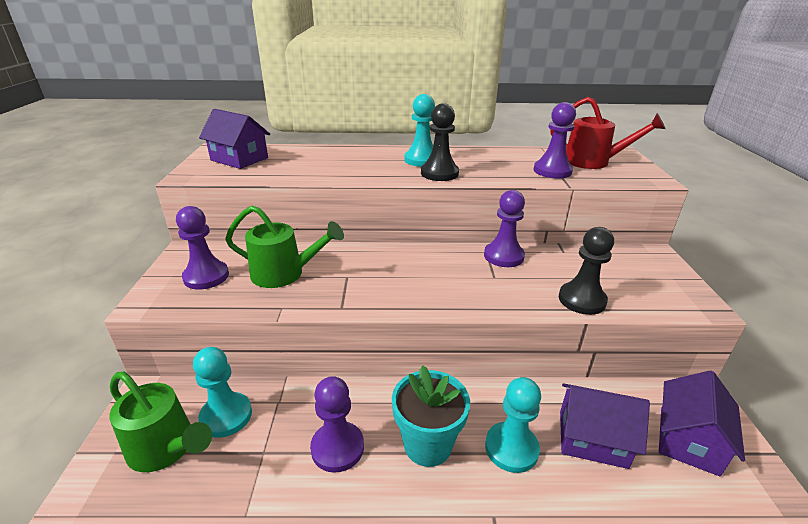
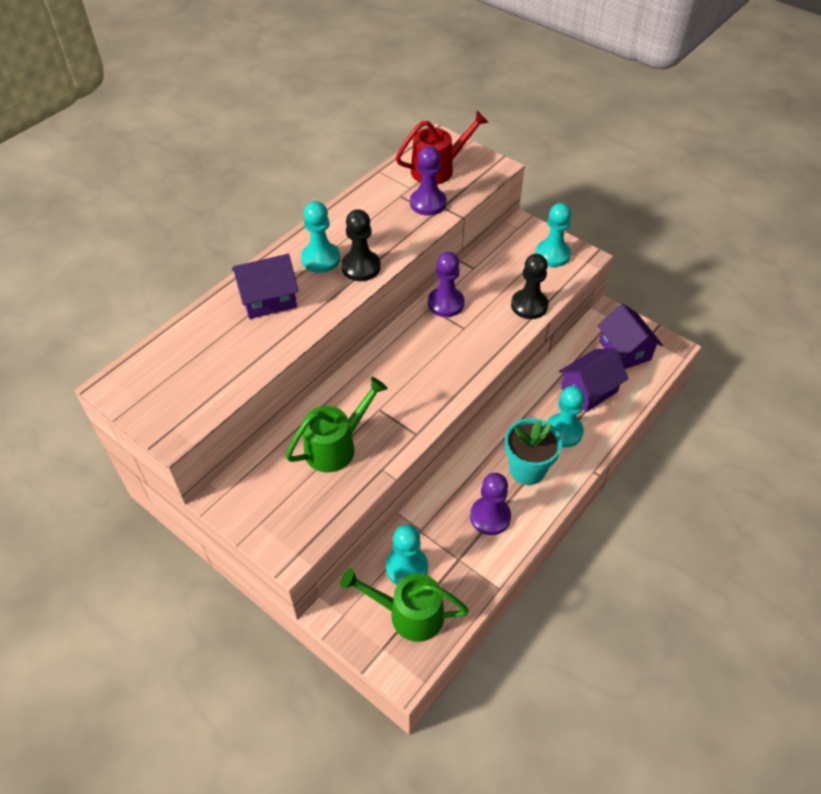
camera: 50 degrees left, 20 degrees up
green watering can [109,372,212,472] -> green watering can turned 150 degrees counterclockwise [340,568,469,642]
purple pawn [176,206,229,290] -> none
purple house [199,109,270,169] -> purple house moved to [232,254,299,319]
none -> turquoise pawn [535,203,571,267]

